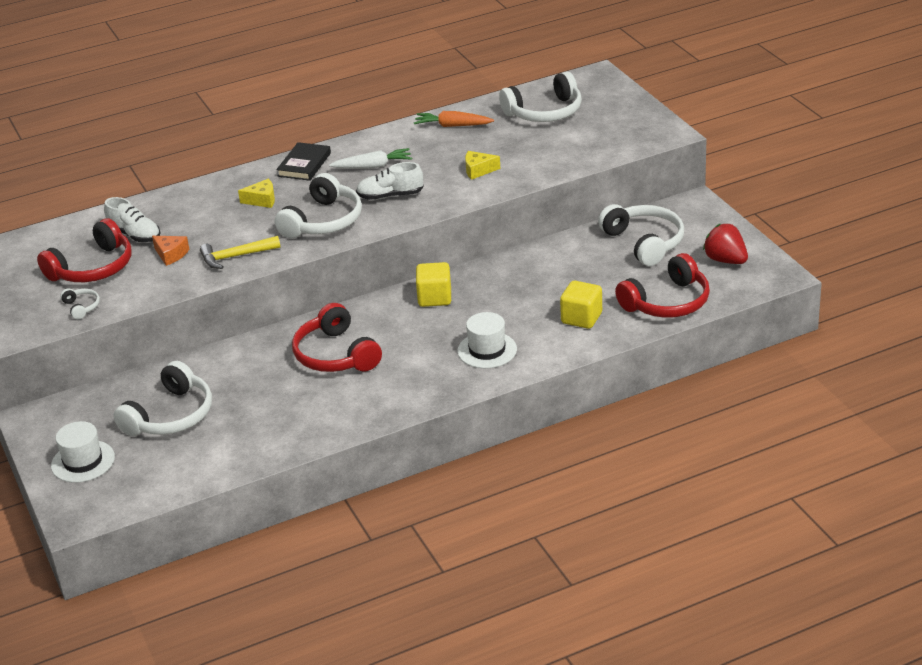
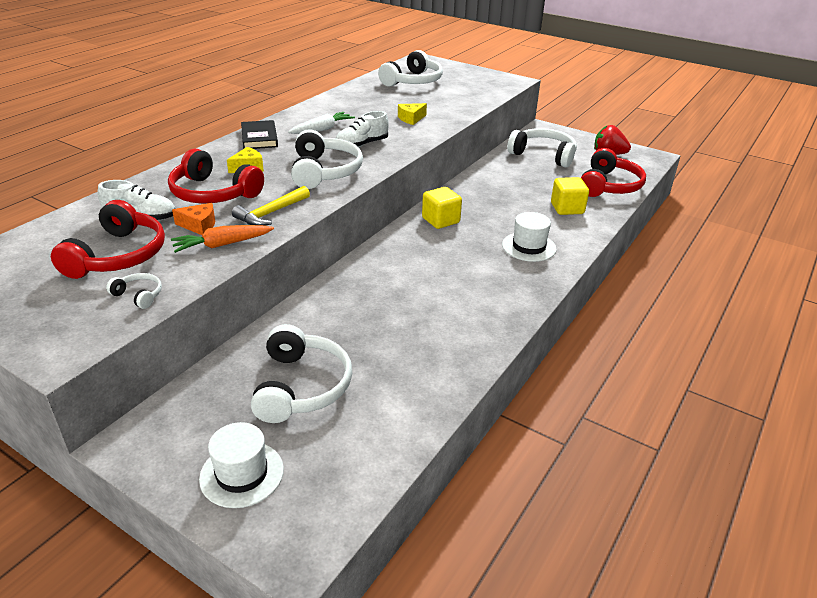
camera: 35 degrees left, 0 degrees up
red headphones [292,303,382,372] -> red headphones moved to [168,149,264,204]
orange carrot [414,111,494,127] -> orange carrot moved to [171,225,274,253]

